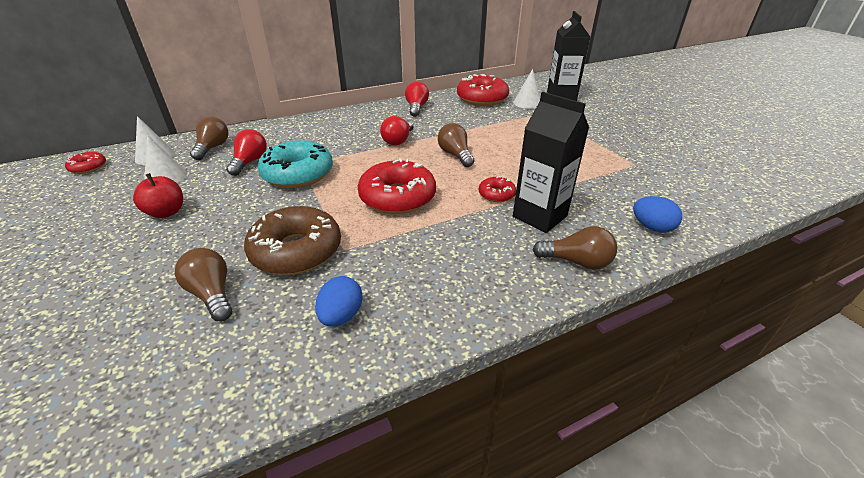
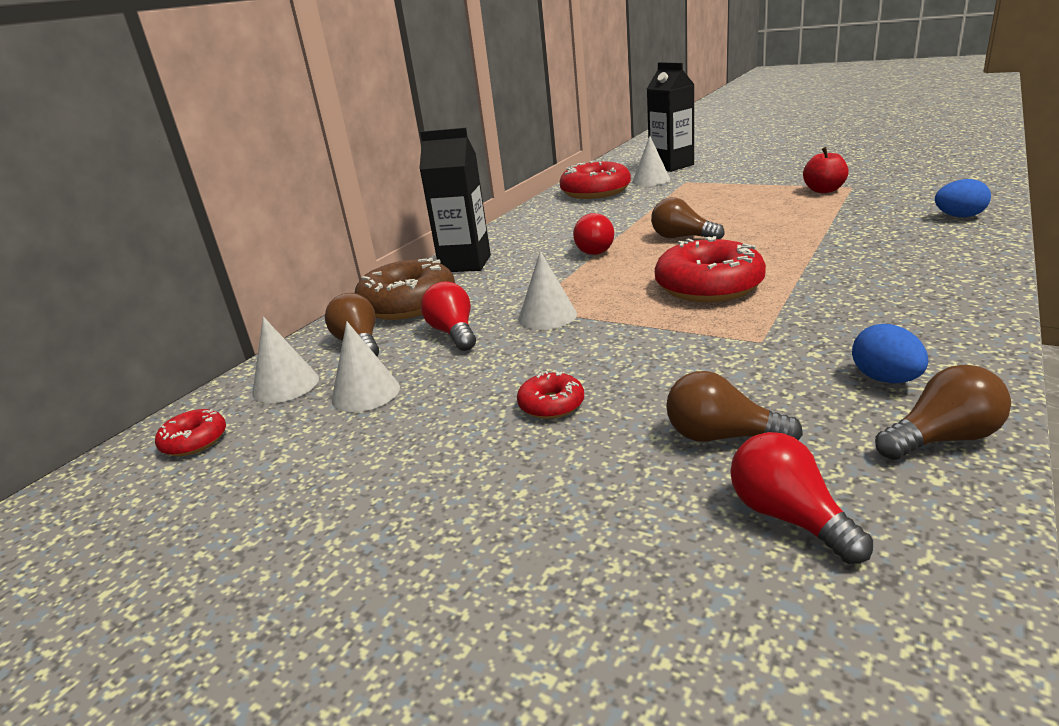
camera: 30 degrees left, 10 degrees down
red apple [133,173,183,218] -> red apple moved to [803,147,849,193]
brown donut [244,206,341,275] -> brown donut moved to [355,258,455,320]
turquoise donut [258,141,333,188] -> white cone [518,251,577,330]
red light bulb [405,81,429,117] -> red light bulb moved to [730,432,873,564]
red donut [479,176,516,202] -> red donut moved to [517,371,584,419]
black carton [513,92,589,233] -> black carton moved to [419,128,491,272]
brown light bulb [533,226,617,270] -> brown light bulb moved to [875,365,1011,460]

